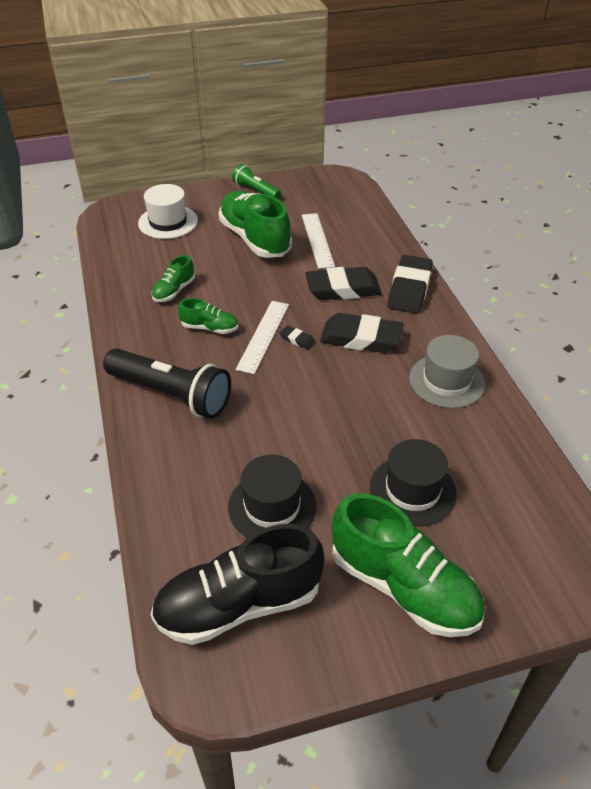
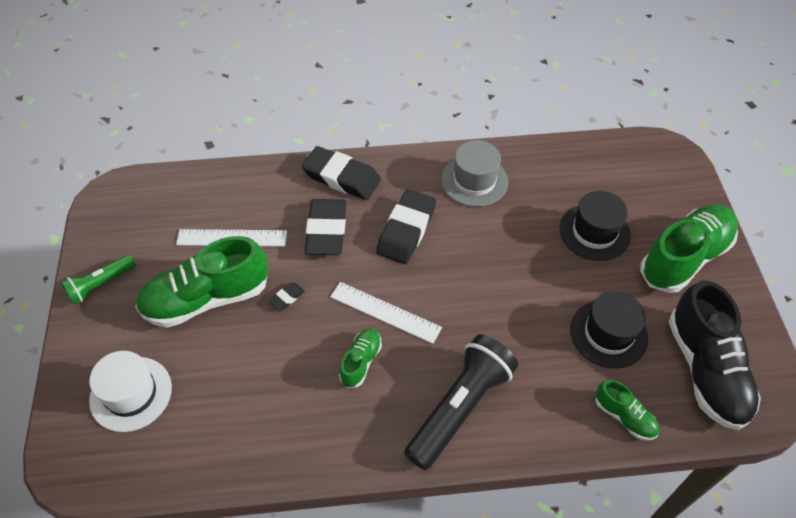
camera: 80 degrees left, 10 degrees up
green shoe [152,255,195,302] -> green shoe moved to [595,380,659,440]
black eraser [280,325,315,350] -> black eraser moved to [269,282,305,310]

